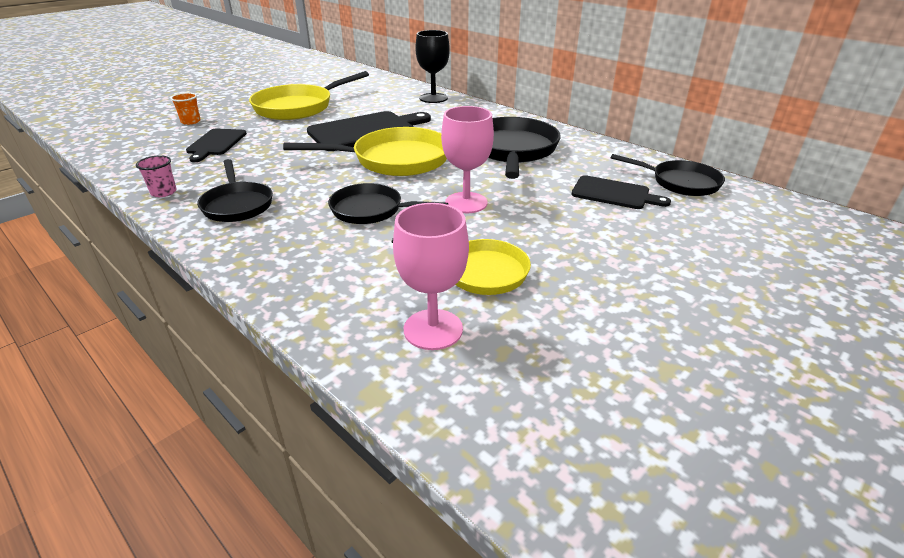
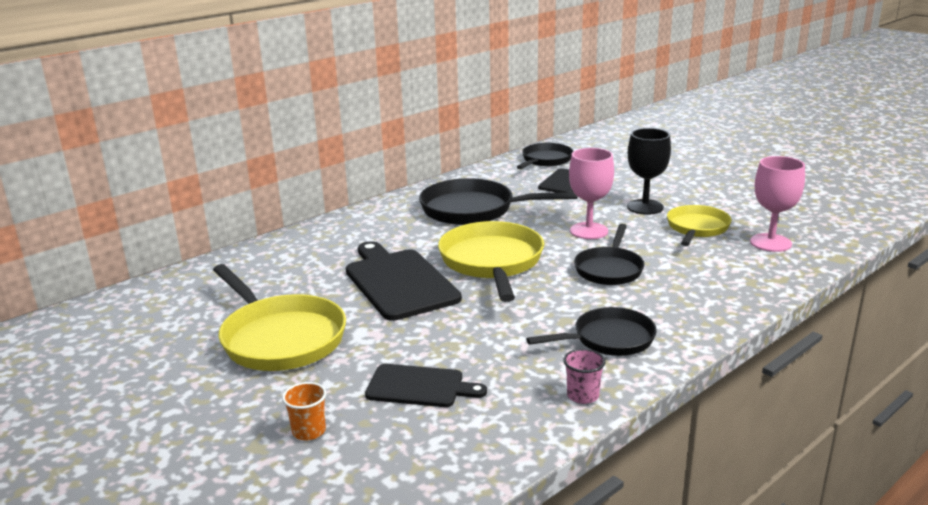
camera: 85 degrees left, 10 degrees down
black goblet [415,30,450,103] -> black goblet moved to [627,128,671,215]

